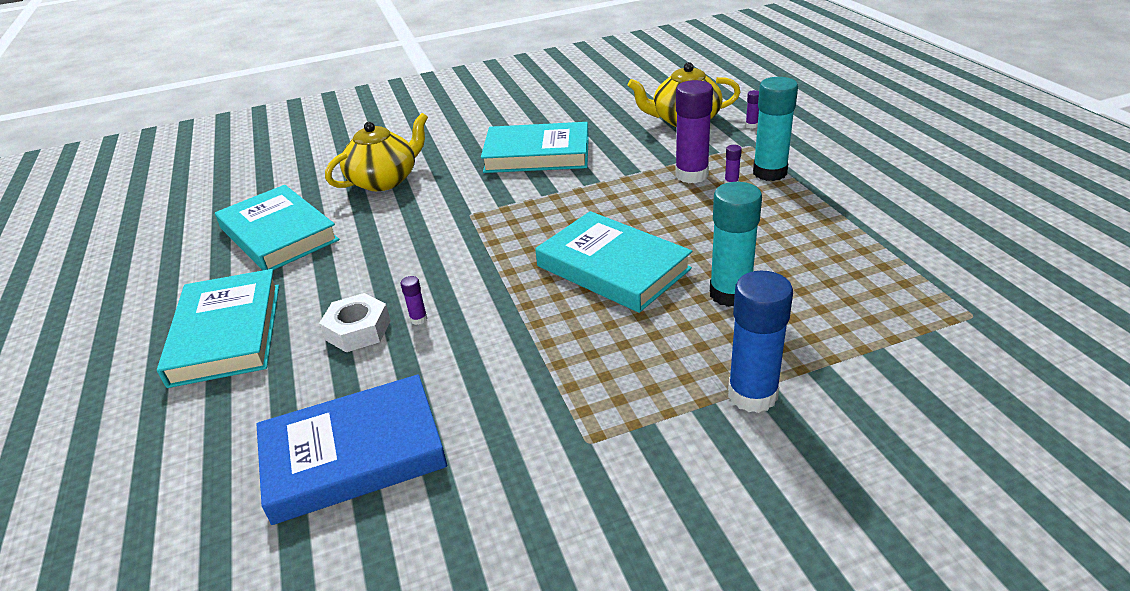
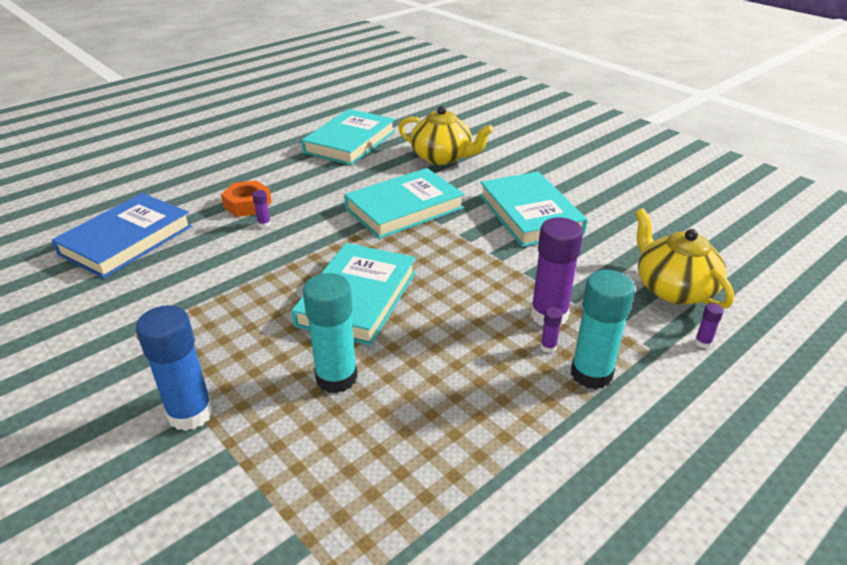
camera: 65 degrees right, 0 degrees up
turquoise book [157,269,279,388] -> turquoise book moved to [344,168,464,239]
blue book [256,374,447,525] -> blue book turned 75 degrees clockwise [52,193,192,278]
white nut [319,293,391,352] -> orange nut [221,180,272,217]

